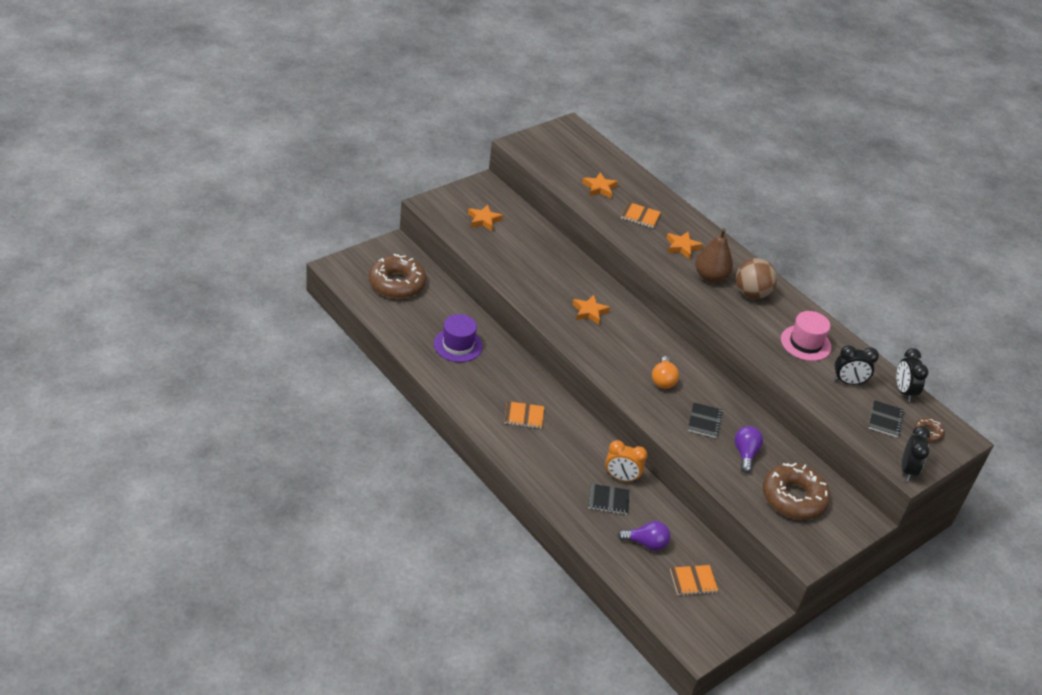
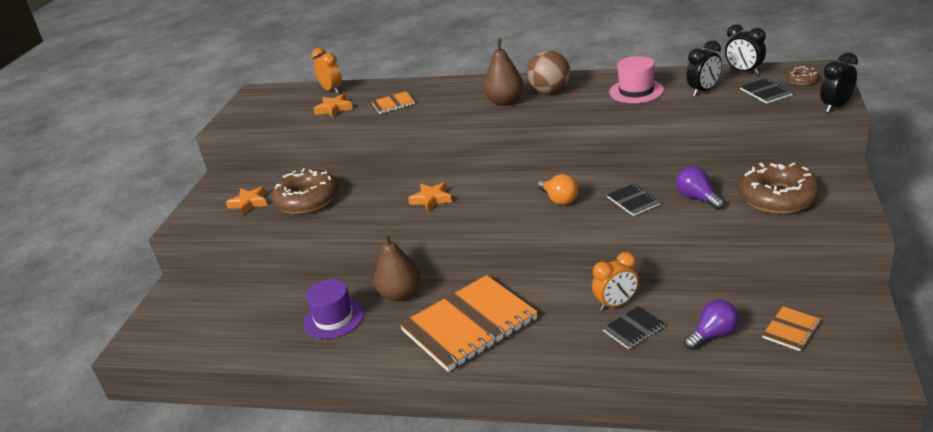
camera: 30 degrees left, 10 degrees down
brown donut [369,254,426,299] -> brown donut moved to [272,168,338,214]
orange notebook [504,401,544,429] -> orange notebook [399,275,538,372], size x2.35
orange star [666,232,703,260] -> none
black clock [901,426,930,481] -> black clock turned 105 degrees counterclockwise [820,53,858,113]
none -> orange clock [311,48,342,94]
none -> brown pear [374,232,420,302]

